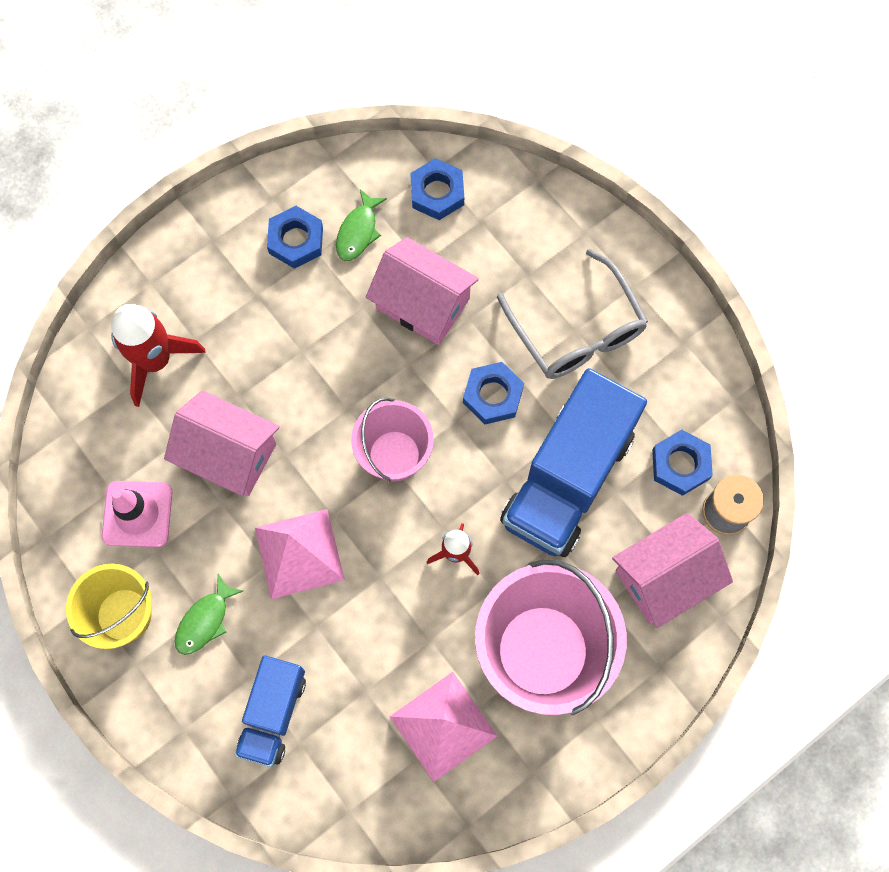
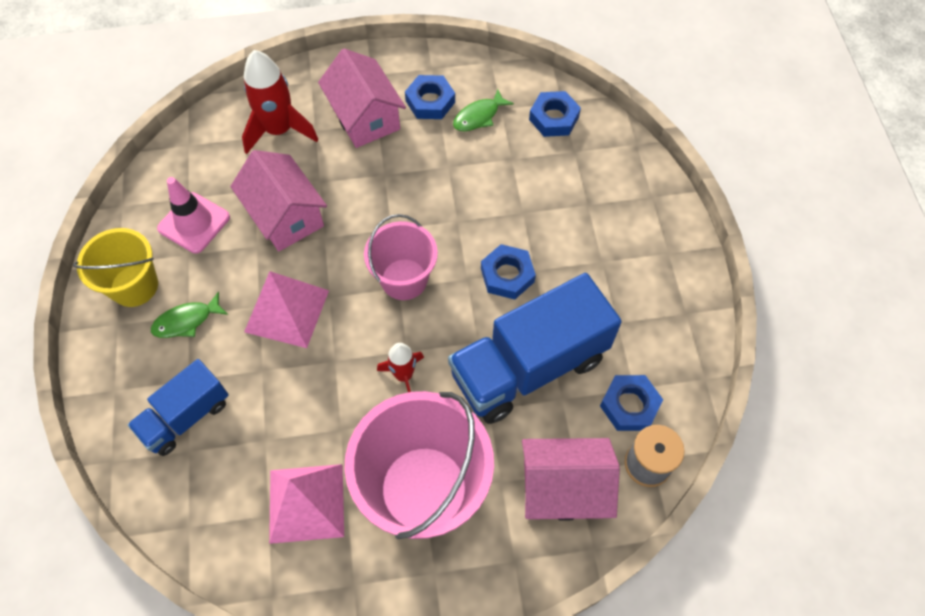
camera: 30 degrees right, 10 degrees down
pink house [366,237,479,345] -> pink house moved to [318,48,406,148]
grey glasses [497,249,648,379] -> none

